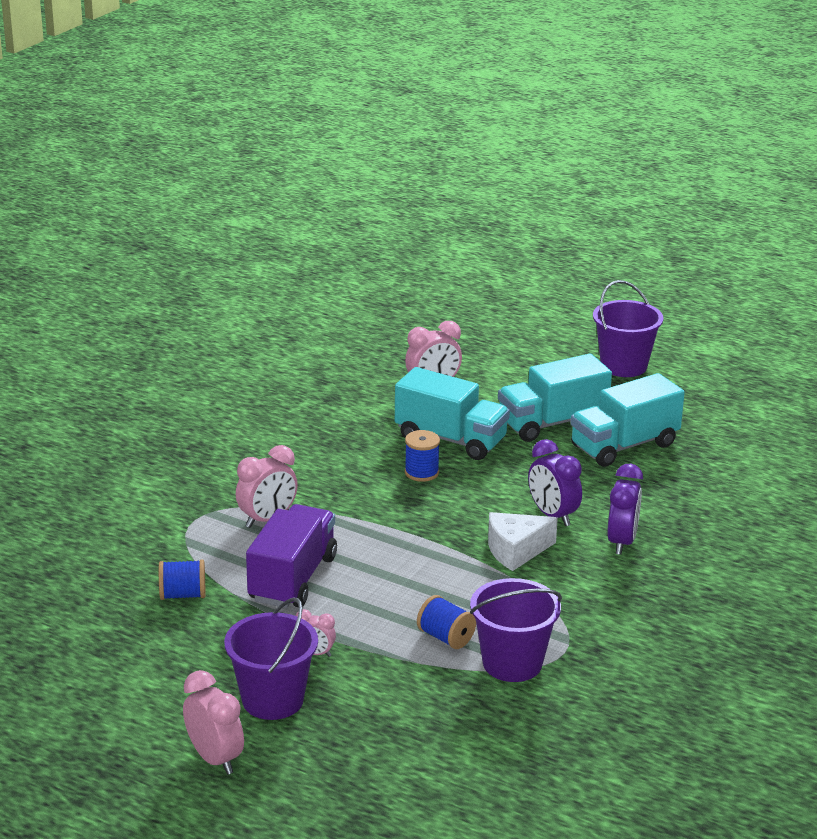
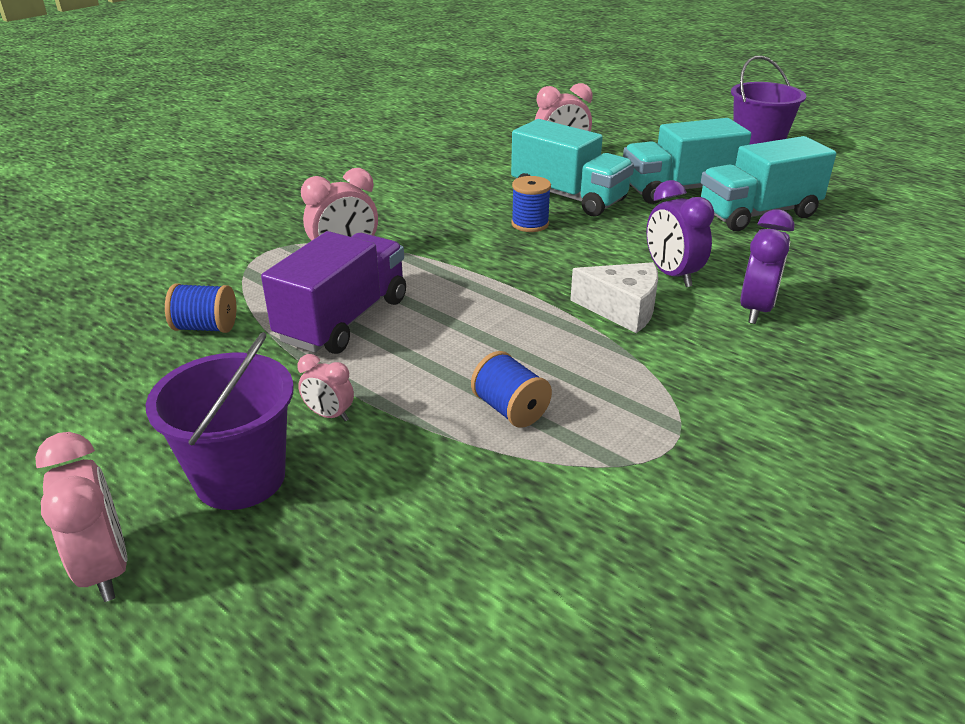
camera: 10 degrees right, 5 degrees up
purple bucket [470,578,562,682] -> none
white cheese [488,512,558,571] -> white cheese turned 150 degrees counterclockwise [570,262,658,333]

